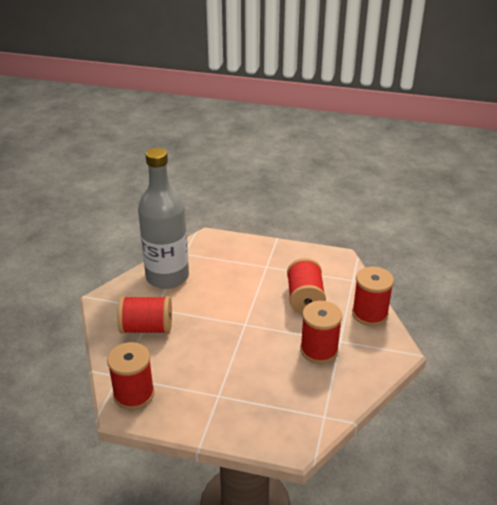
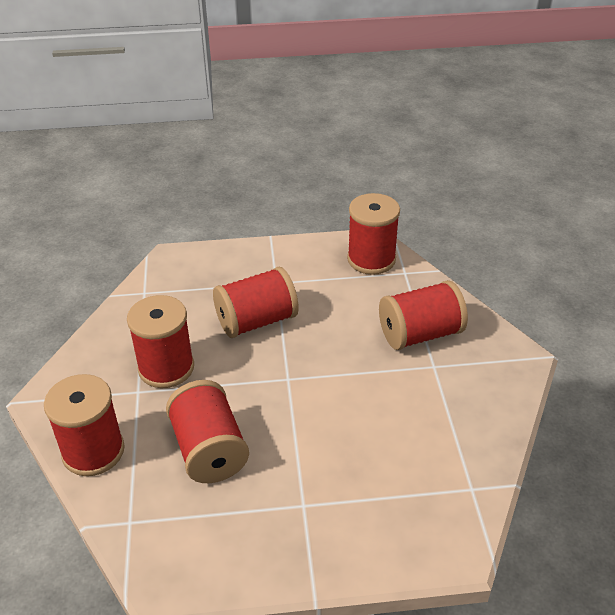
camera: 160 degrees right, 5 degrees up
grey bottle [138,148,189,289] -> none
none -> red spool [213,267,299,338]

